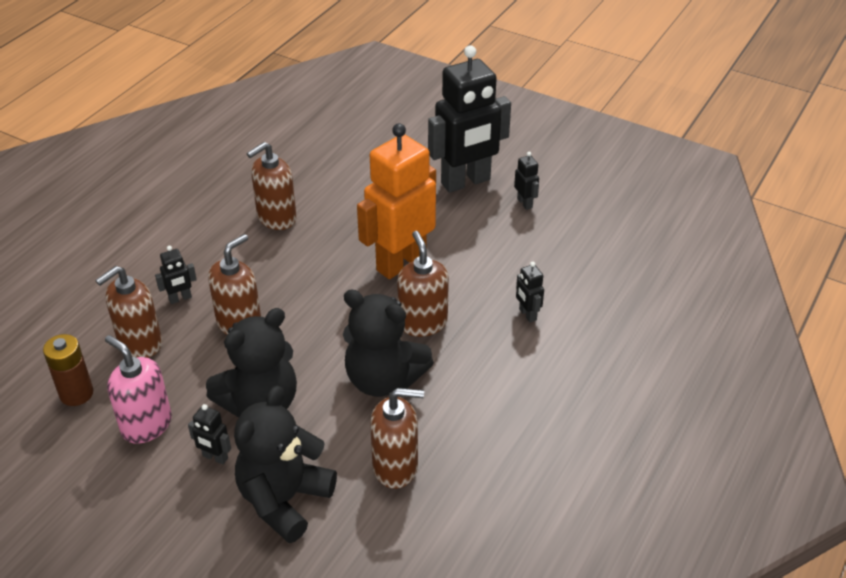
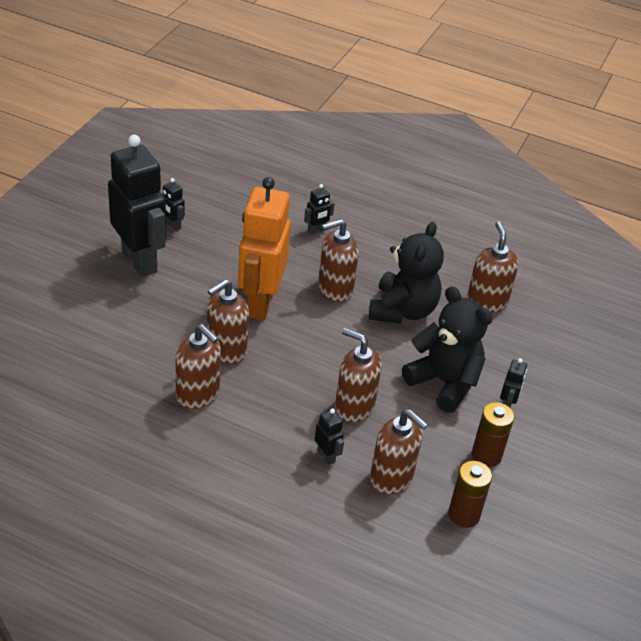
camera: 100 degrees left, 0 degrees up
pink soap dispenser [105,335,172,444] -> brown battery [472,402,514,467]
black teddy bear [234,385,337,543] -> none
orange robot [357,123,436,279] -> orange robot turned 60 degrees clockwise [238,177,291,320]
black robot [514,152,539,210] -> black robot turned 105 degrees counterclockwise [161,178,185,231]
none -> brown soap dispenser [207,279,249,363]

